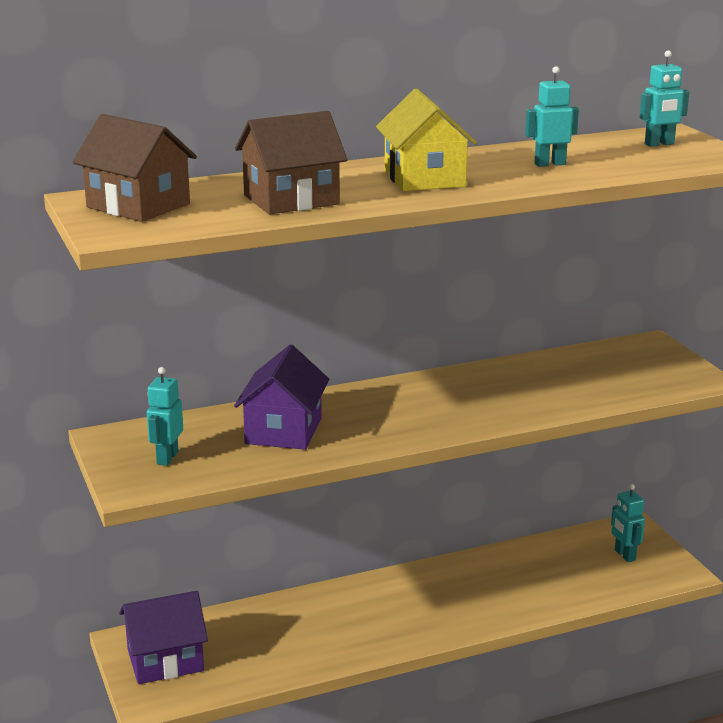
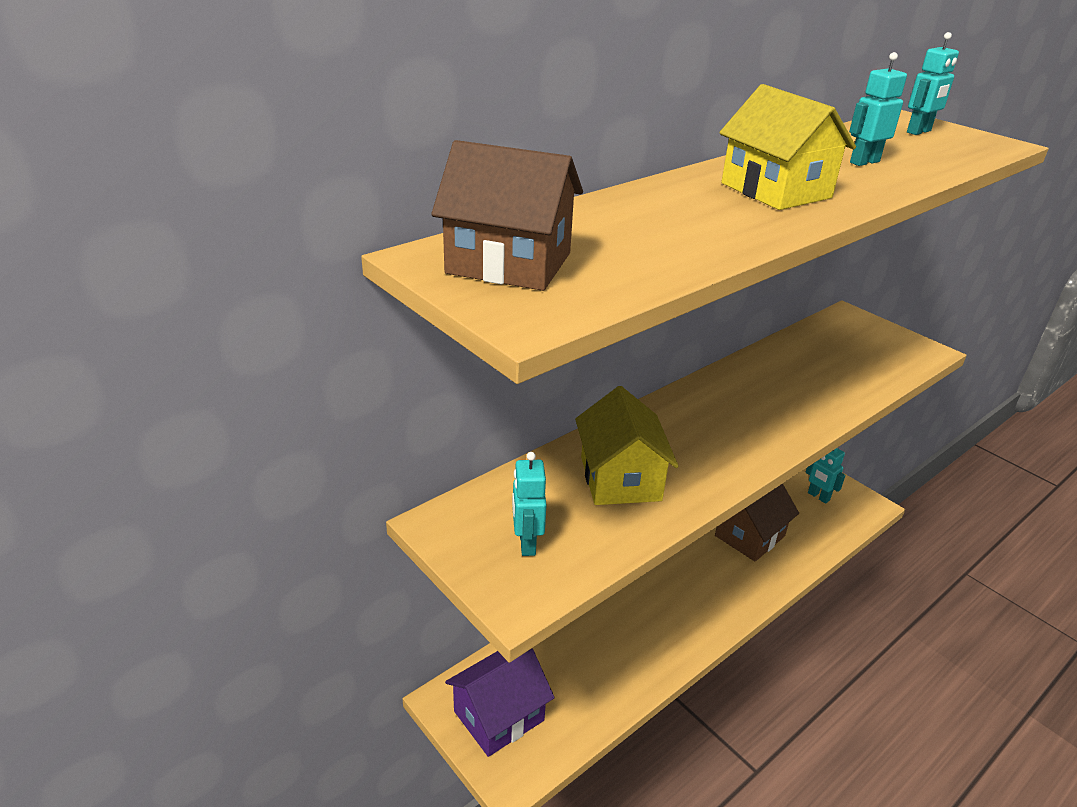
camera: 20 degrees left, 10 degrees up
purple house [234,345,330,450] -> yellow house [575,386,679,505]
brown house [235,111,347,214] -> brown house moved to [715,484,799,561]

